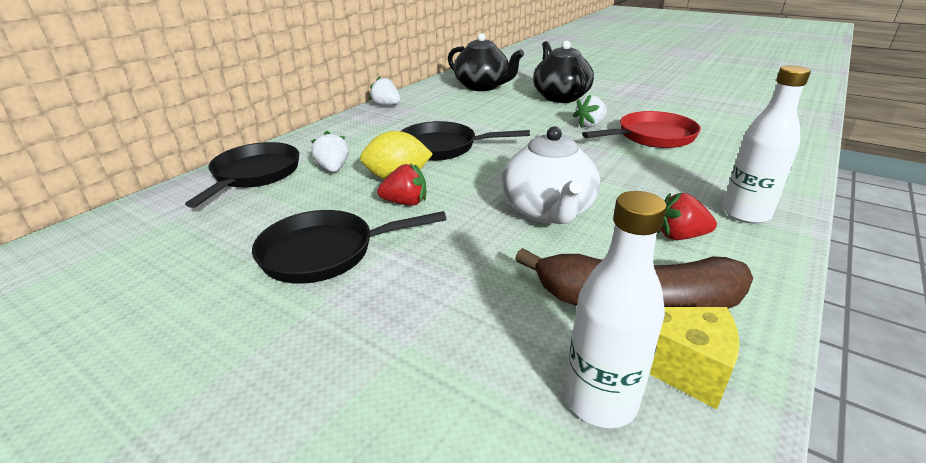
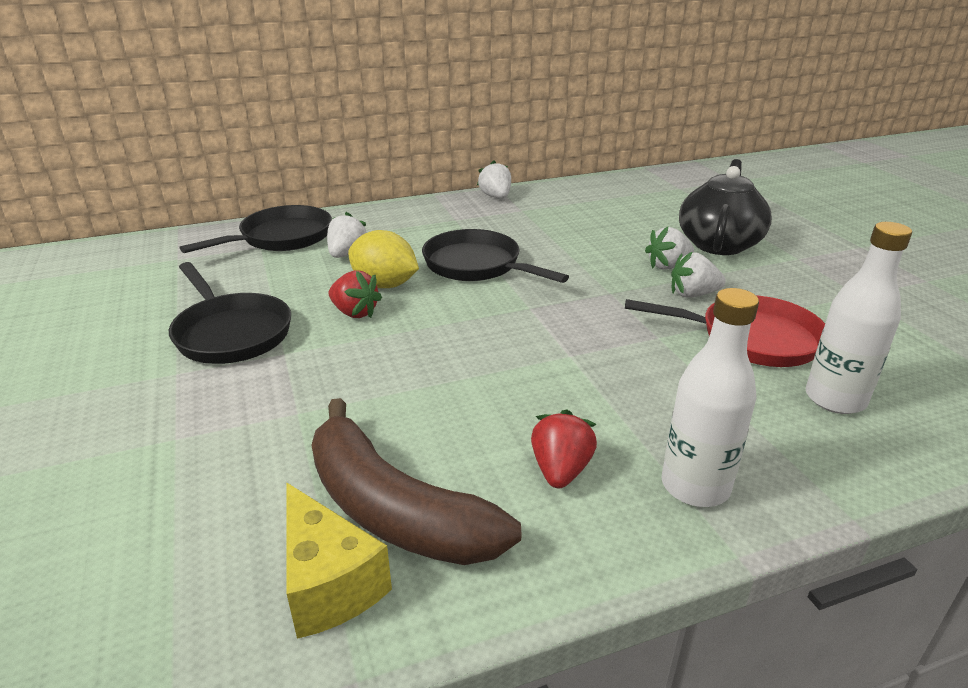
camera: 35 degrees right, 0 degrees up
black pan [252,210,447,284] -> black pan turned 150 degrees counterclockwise [169,262,291,364]
black teapot [448,33,524,91] -> none
white teapot [502,126,600,224] -> none
white bottle [565,191,667,428] -> white bottle moved to [806,222,912,414]
red strawberry [657,193,717,240] -> red strawberry turned 60 degrees clockwise [531,409,597,489]
none -> white strawberry [645,227,694,270]

